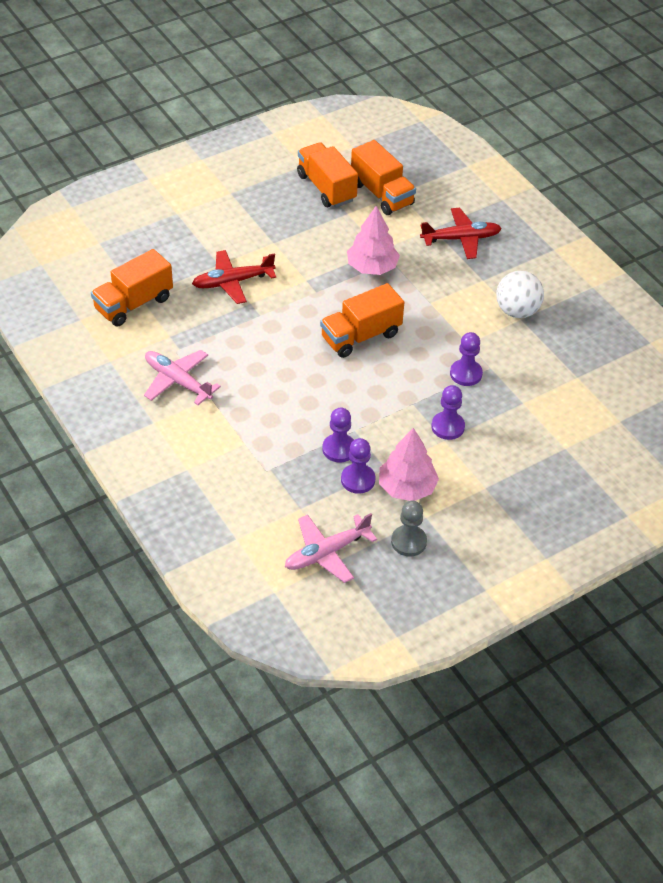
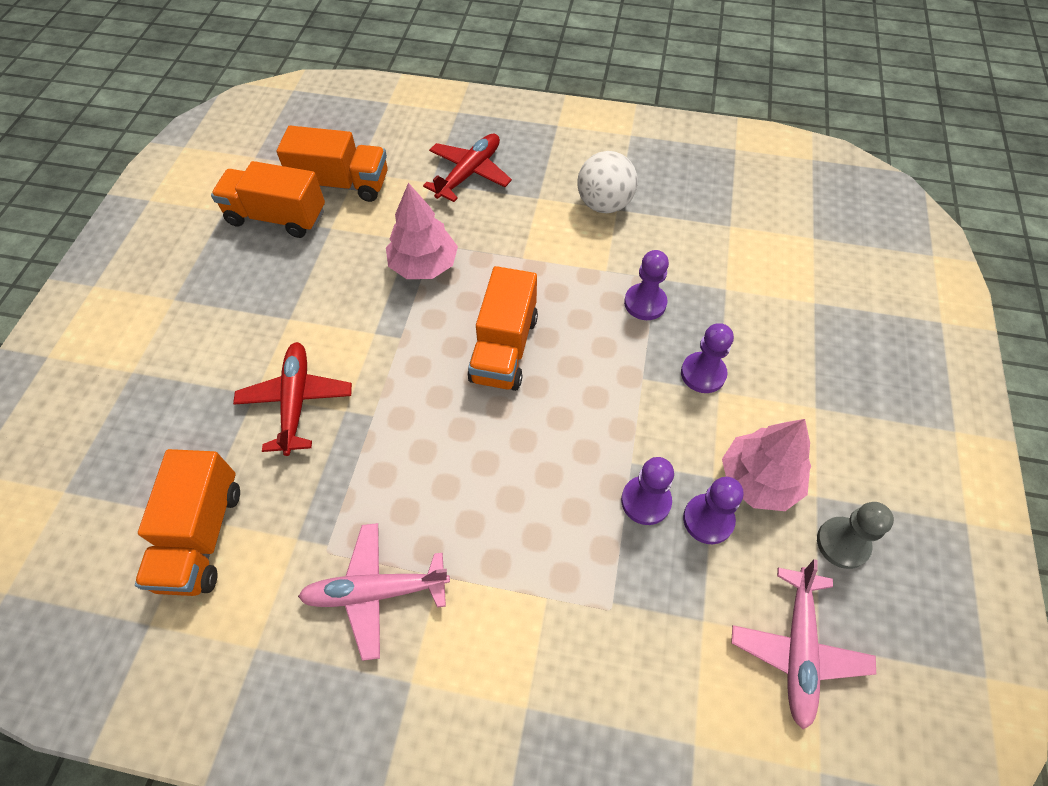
camera: 45 degrees left, 10 degrees up
red plane [192,250,276,304] -> red plane turned 150 degrees clockwise [233,342,352,456]

